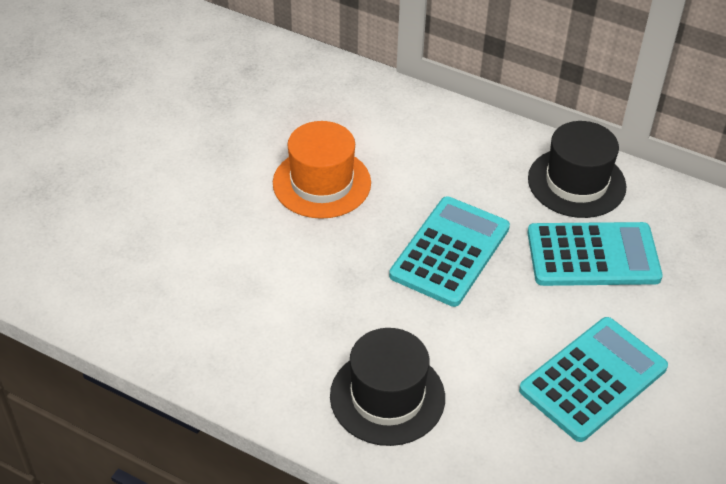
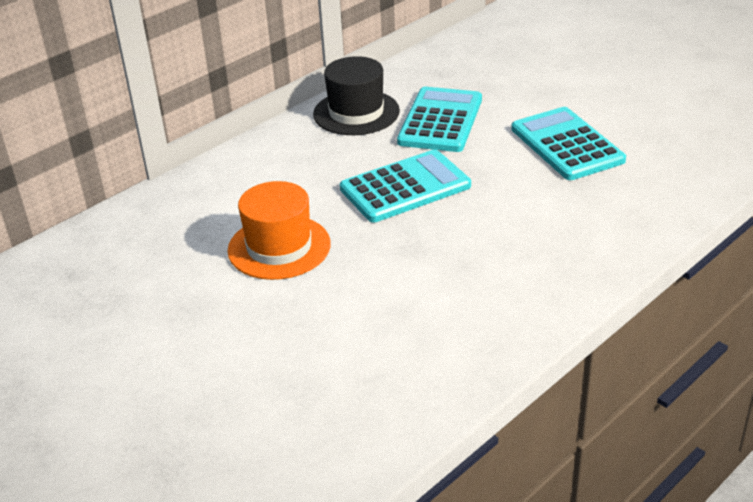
camera: 70 degrees left, 10 degrees down
black hat [330,328,445,446] -> none
turquoise calculator [389,196,510,307] -> turquoise calculator turned 105 degrees clockwise [340,150,471,222]

